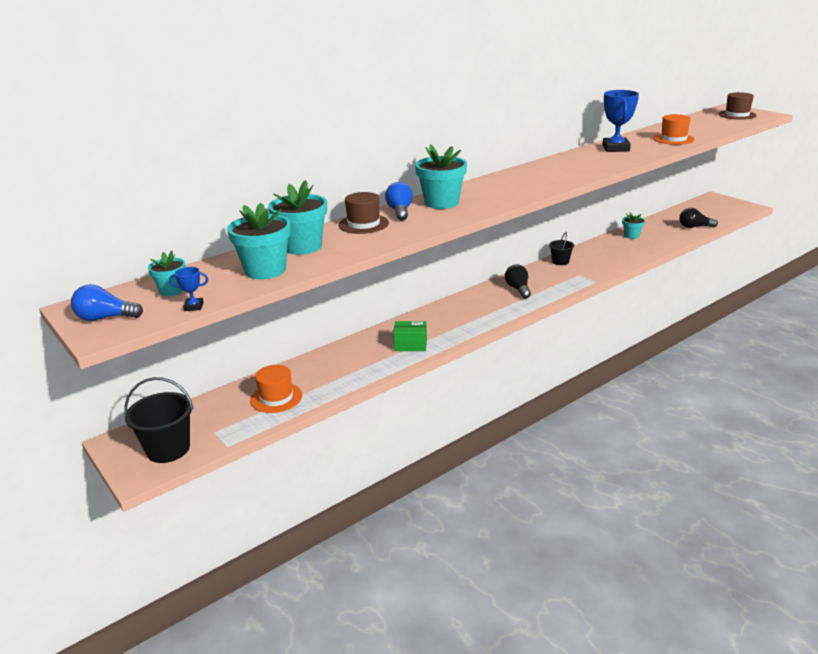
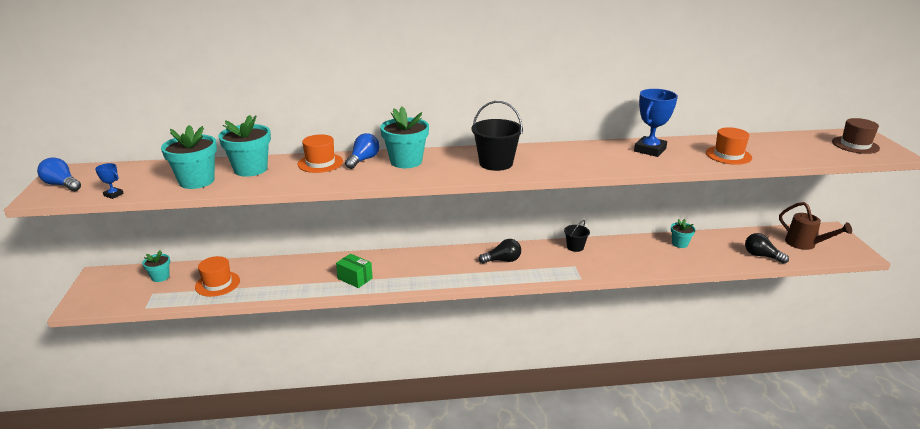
camera: 30 degrees right, 0 degrees up
black bucket [124,377,194,463] -> black bucket moved to [471,101,523,171]
turquoise flower pot [148,251,186,296] -> turquoise flower pot moved to [142,250,170,282]
brown hat [338,192,389,234] -> orange hat [298,134,343,173]
black light bulb [505,264,531,299] -> black light bulb turned 60 degrees clockwise [479,239,521,263]
none -> brown watering can [779,202,852,250]

